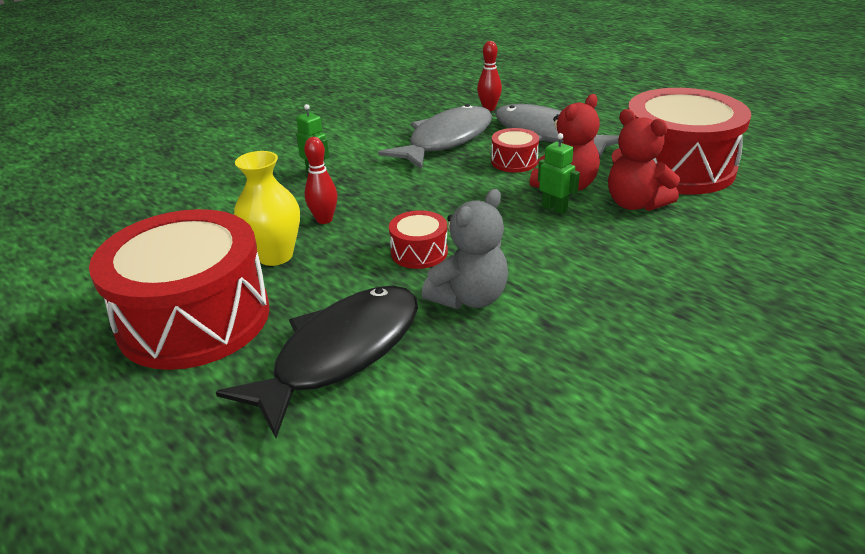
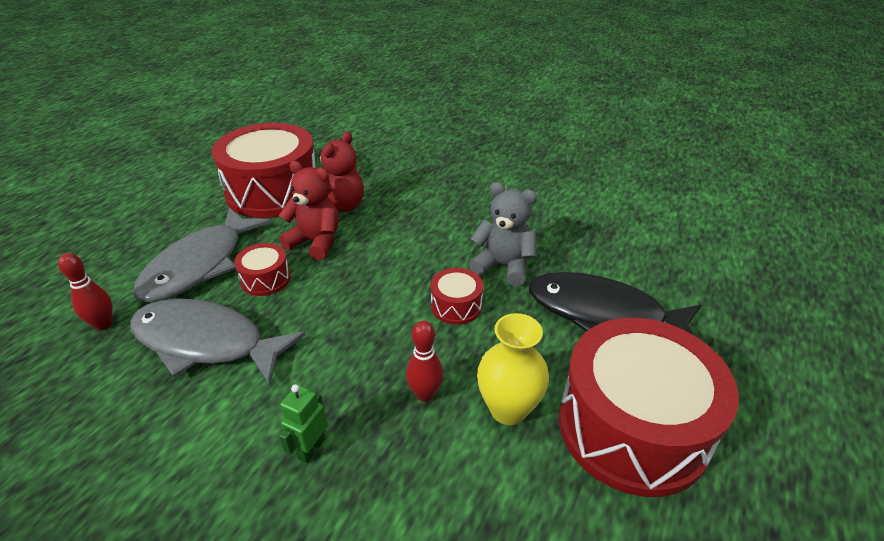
camera: 110 degrees left, 5 degrees up
green robot [538,133,580,214] -> none

